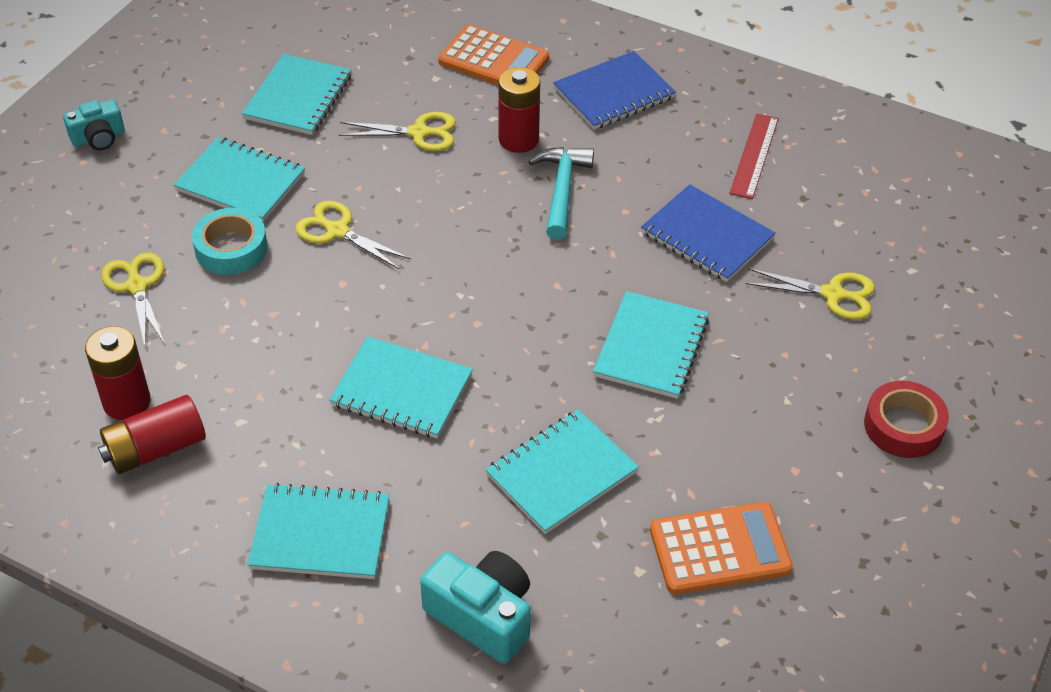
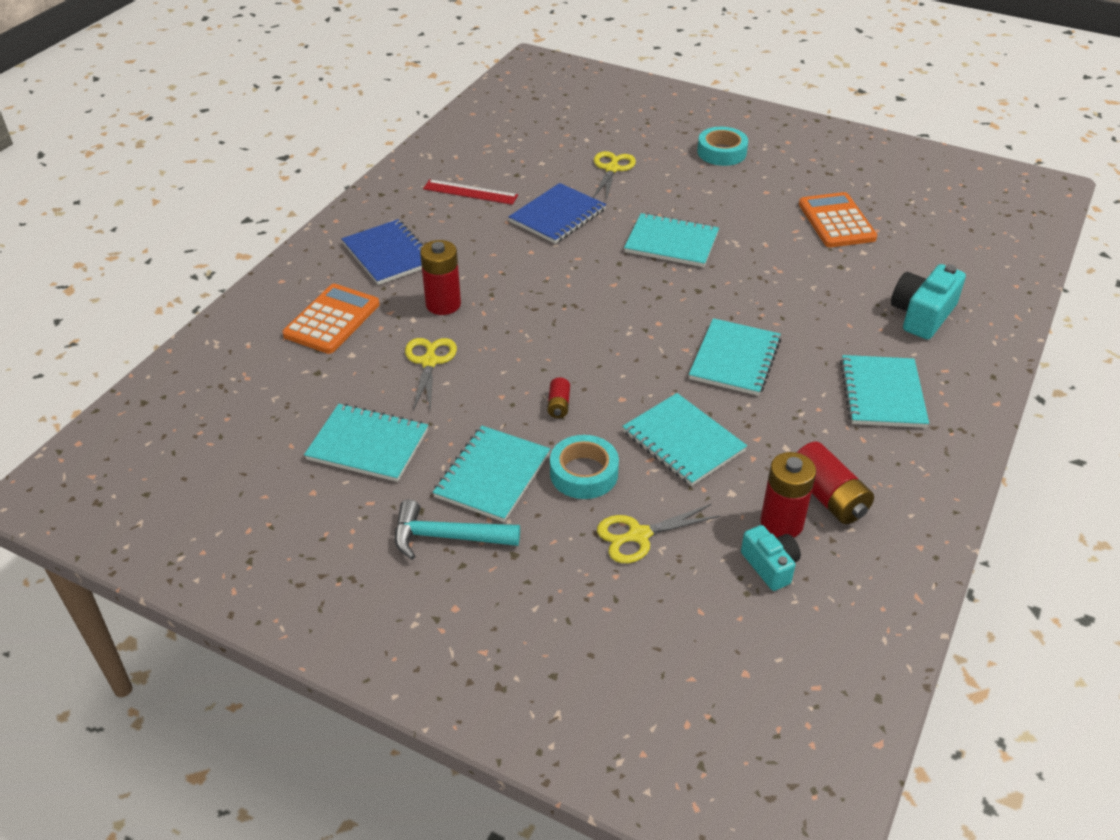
camera: 90 degrees left, 5 degrees down
turquoise camera [63,99,125,150] -> turquoise camera moved to [741,525,801,591]
yellow scissors [295,201,411,269] -> red battery [547,377,570,418]
turquoise notebook [485,410,639,534] -> turquoise notebook moved to [622,393,747,486]
turquoise hammer [528,147,594,240] -> turquoise hammer moved to [395,500,520,560]
red tape [864,381,949,458] -> turquoise tape [697,127,748,166]

